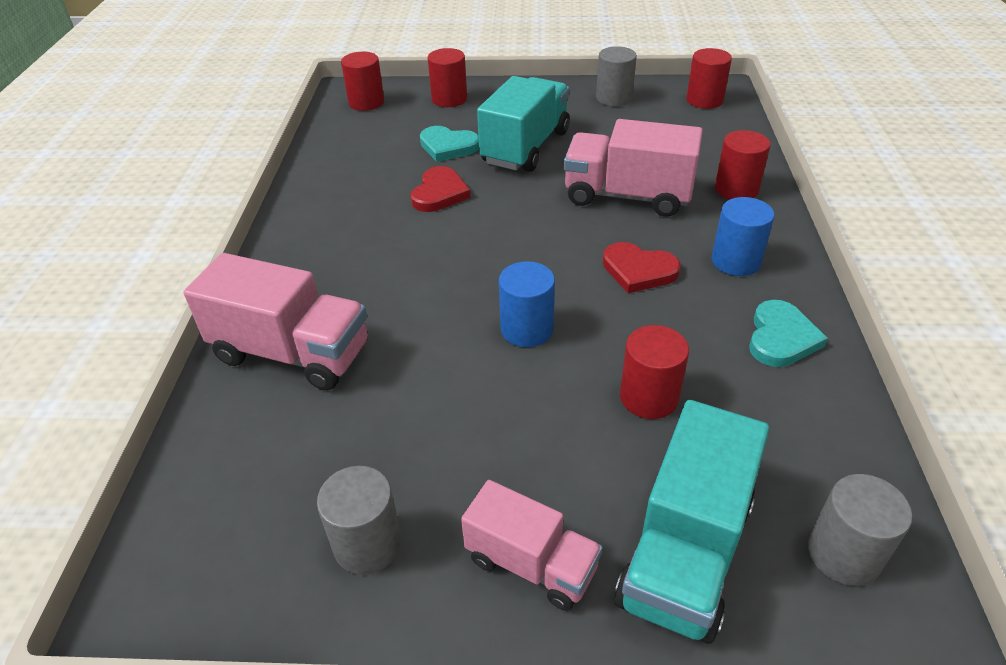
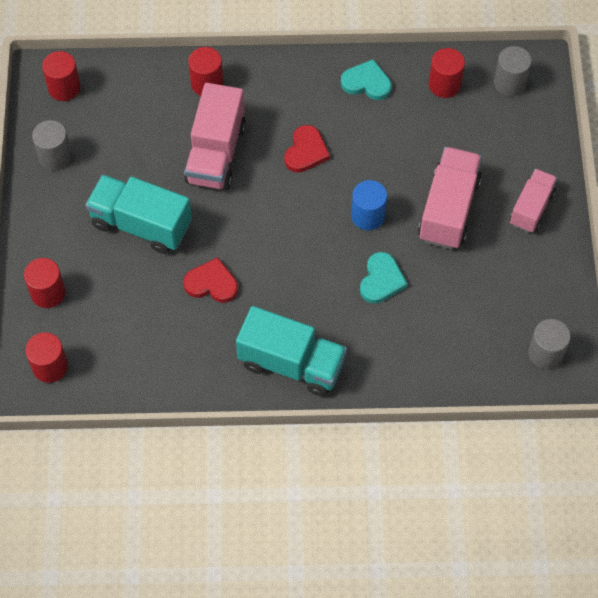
camera: 95 degrees left, 20 degrees up
pink truck [184,253,368,391] -> pink truck moved to [418,147,482,249]
grey cylinder [317,466,402,575] -> grey cylinder moved to [528,319,571,369]
turquoise heart [420,126,479,162] -> turquoise heart moved to [360,252,408,303]
turquoise truck [615,400,769,644] -> turquoise truck moved to [236,306,347,397]
red cylinder [620,325,689,419] -> red cylinder moved to [429,48,465,98]
blue cylinder [712,197,775,276] -> none

